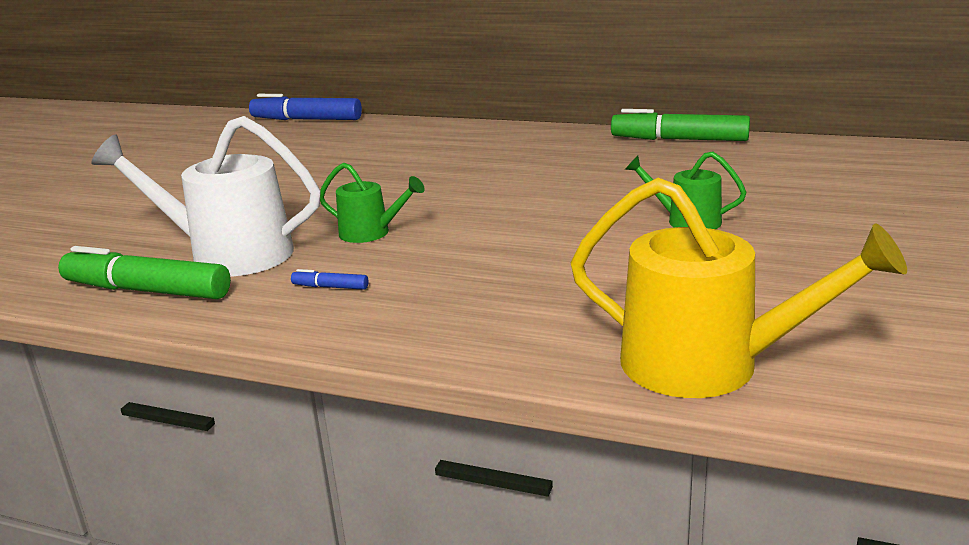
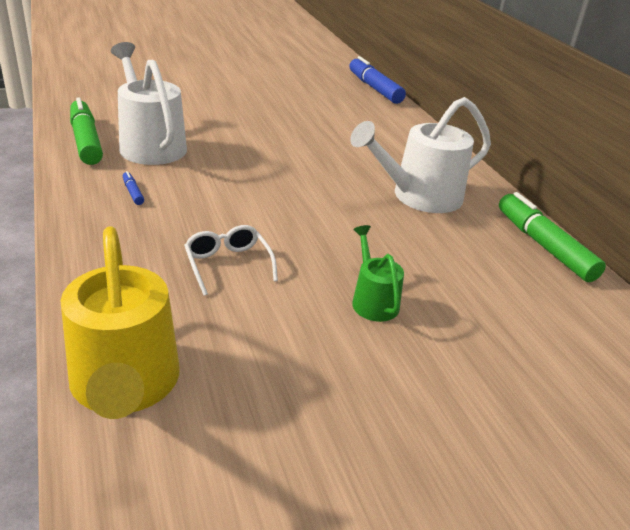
camera: 45 degrees right, 10 degrees up
green watering can [320,162,425,243] -> none
none -> white glasses [184,225,278,296]
none -> white watering can [350,97,491,213]

